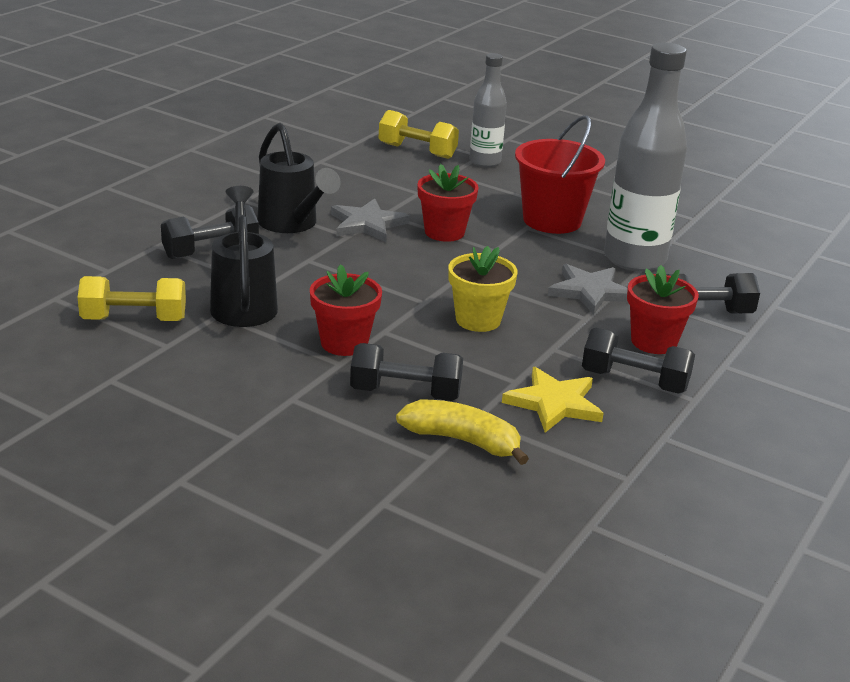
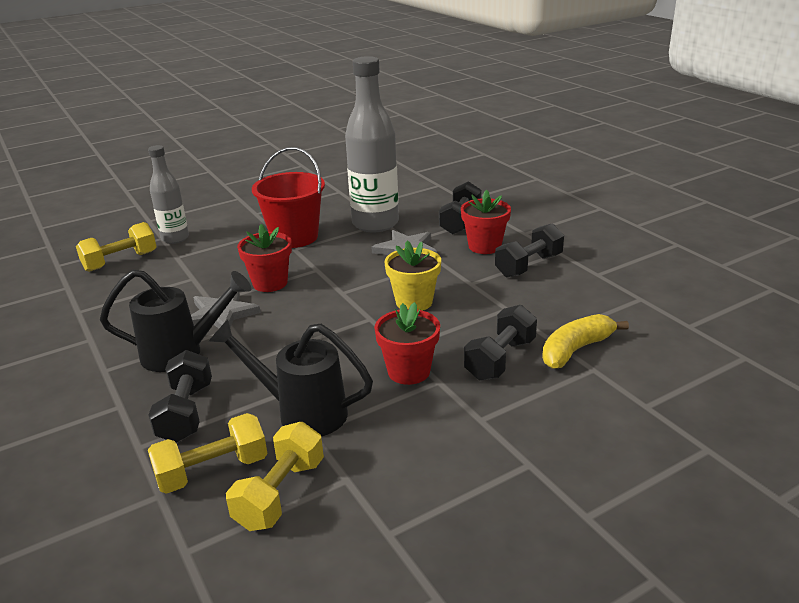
camera: 60 degrees left, 0 degrees up
yellow star [502,367,604,433] -> none
none -> yellow dumbbell [148,413,268,494]

